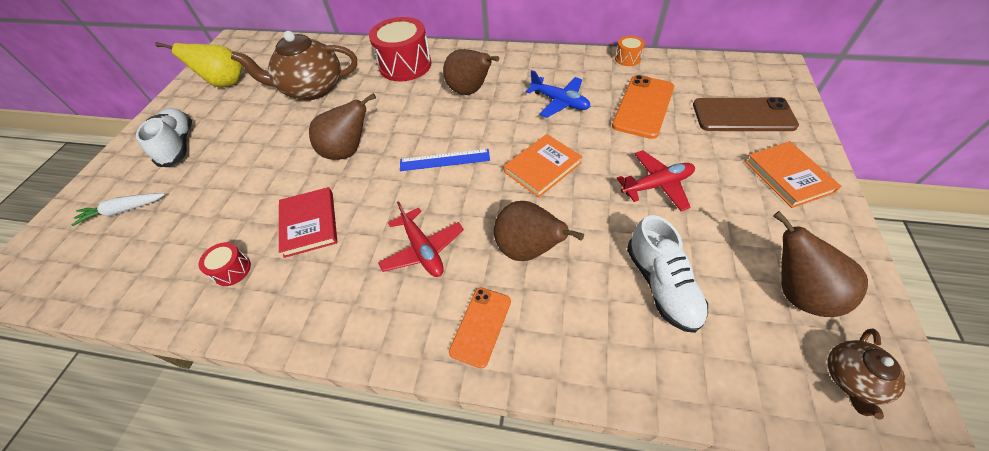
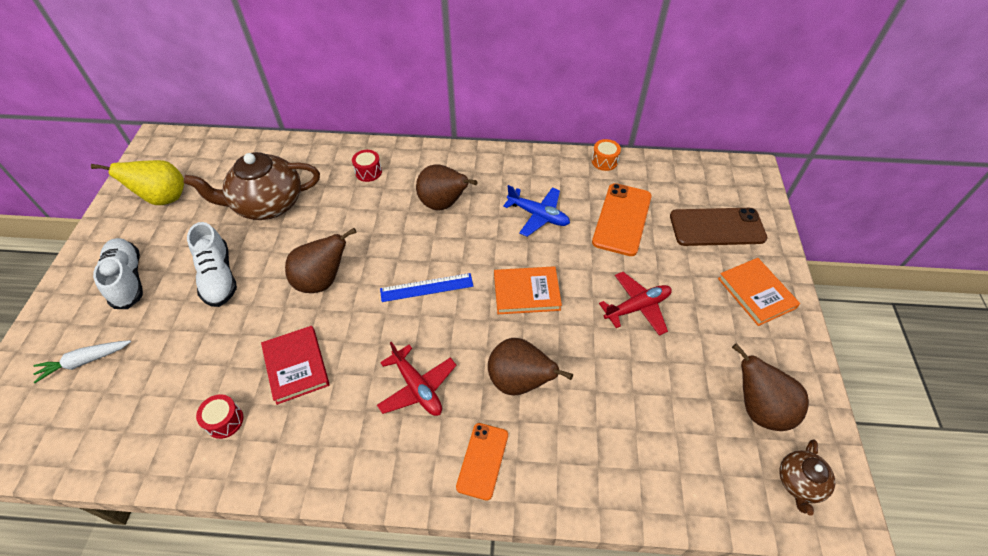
camera: 10 degrees left, 0 degrees up
red drum [369,17,432,81] -> red drum [352,150,382,182], size x0.46
orange book [504,134,583,198] -> orange book turned 45 degrees clockwise [494,266,562,314]
white shoe [627,215,708,333] -> white shoe moved to [187,222,237,307]

